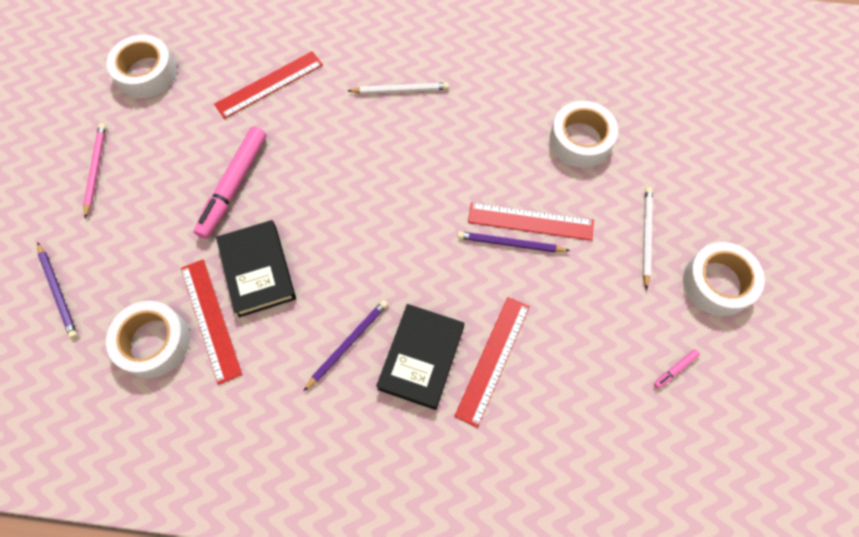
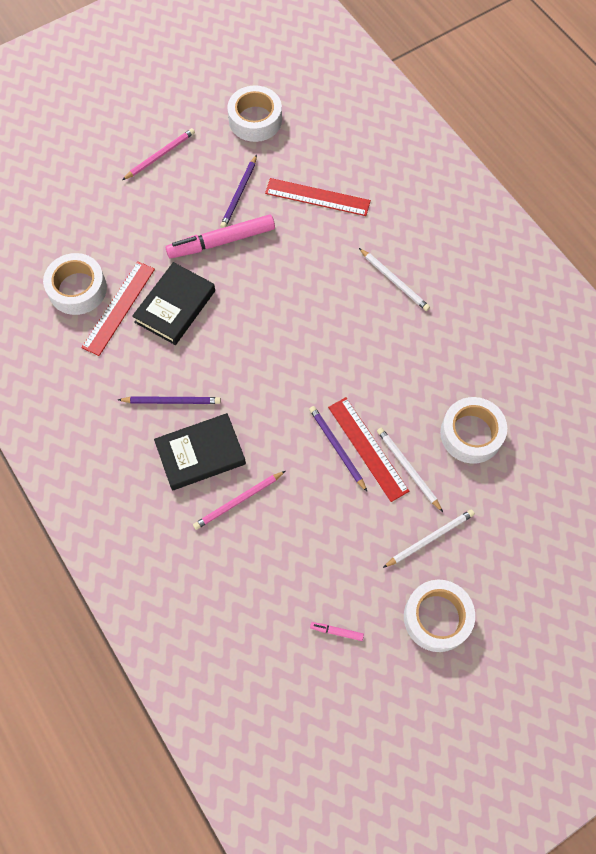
camera: 50 degrees right, 0 degrees up
purple pencil [37,242,77,339] -> purple pencil moved to [220,155,257,228]
red ruler [454,297,530,428] -> pink pencil [193,471,285,530]
none -> white pencil [377,428,443,512]

